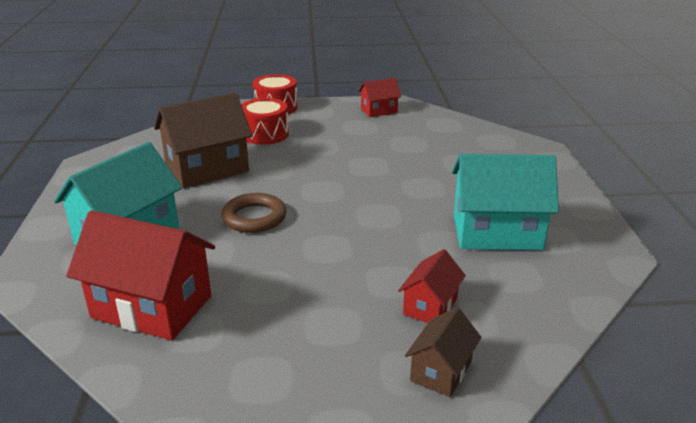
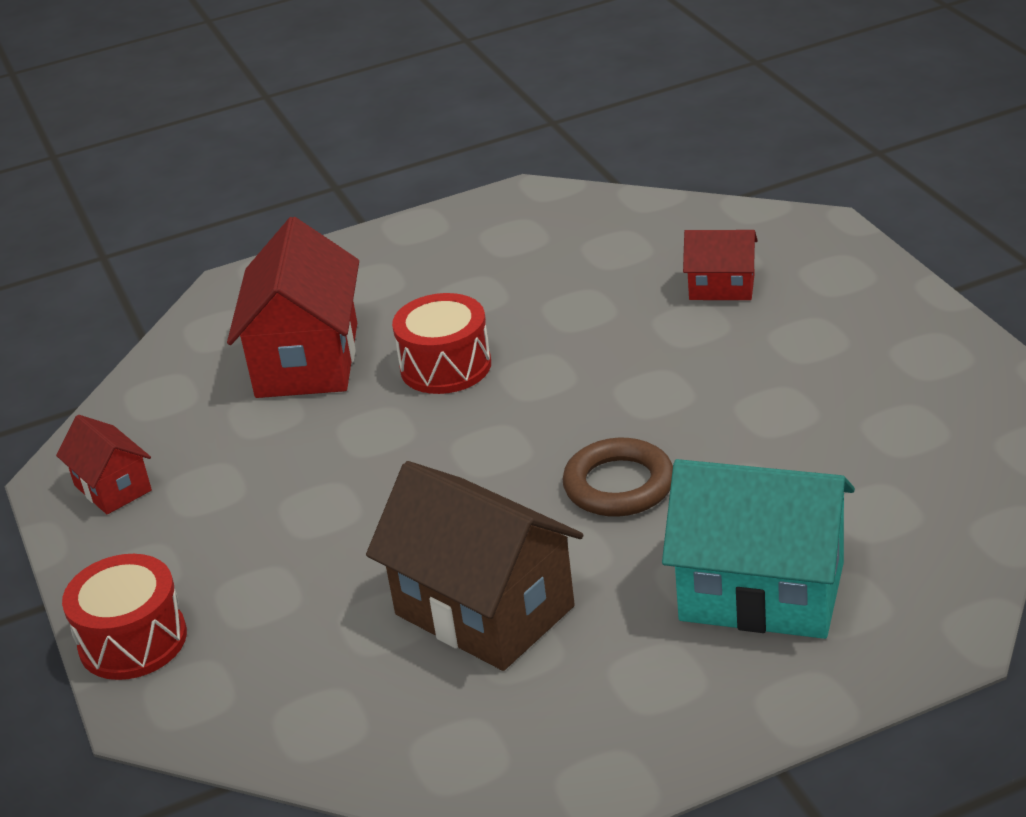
camera: 105 degrees left, 5 degrees up
red house [66,210,215,341] -> red house moved to [227,217,359,398]
red drum [241,98,289,145] -> red drum moved to [392,293,491,394]
brown house [405,307,481,397] -> none
turquoise house [452,154,559,250] -> none

